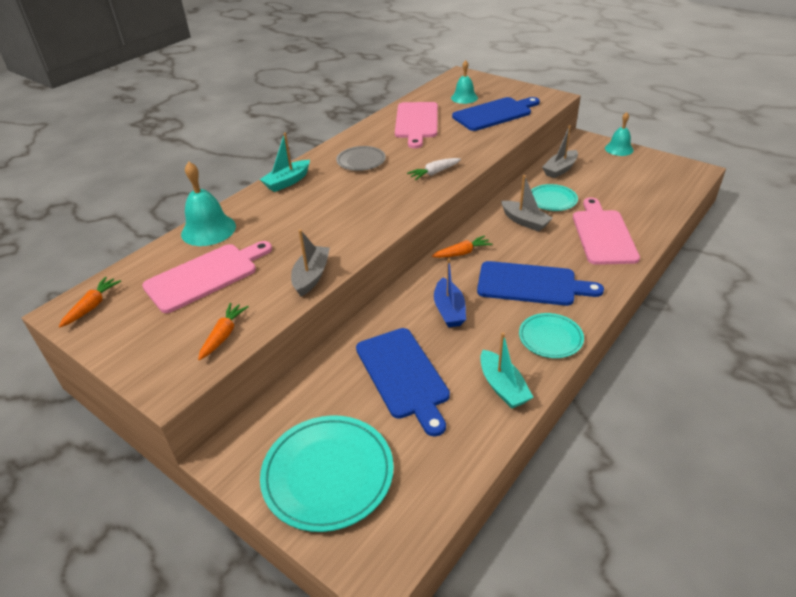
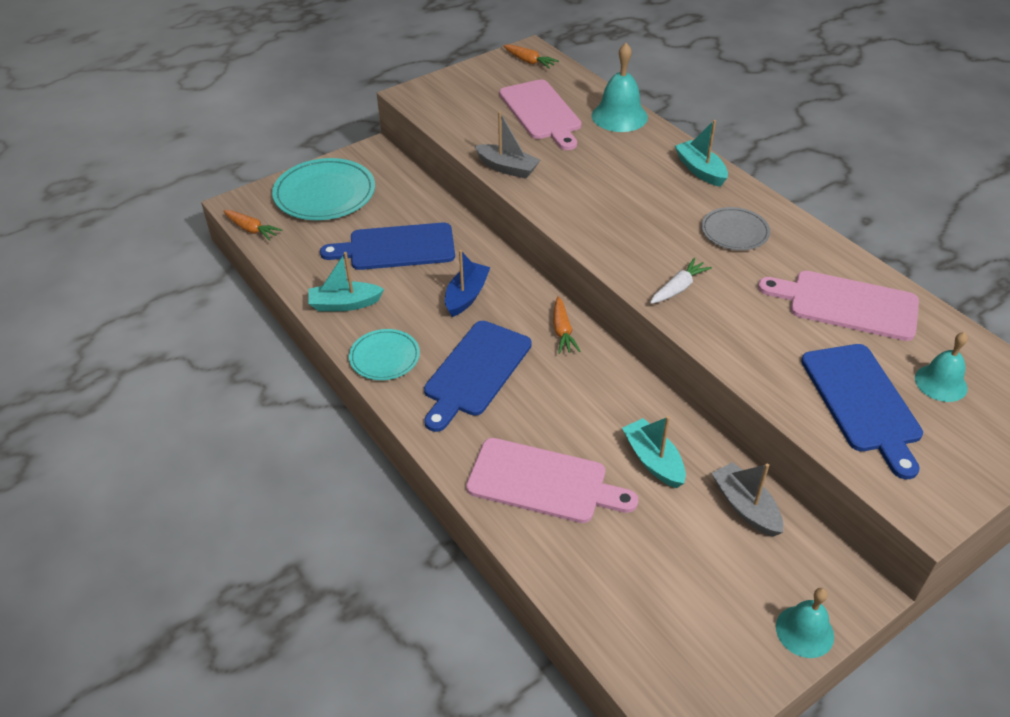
camera: 105 degrees right, 5 degrees up
orange carrot [198,303,249,360] -> orange carrot moved to [223,210,282,241]
white carrot [407,158,461,180] -> white carrot turned 60 degrees clockwise [650,258,712,304]
blue boat [434,258,466,327] -> blue boat turned 105 degrees clockwise [445,250,491,317]
grey boat [501,175,553,232] -> none
turquoise plate [531,184,578,211] -> turquoise boat [622,416,686,488]

